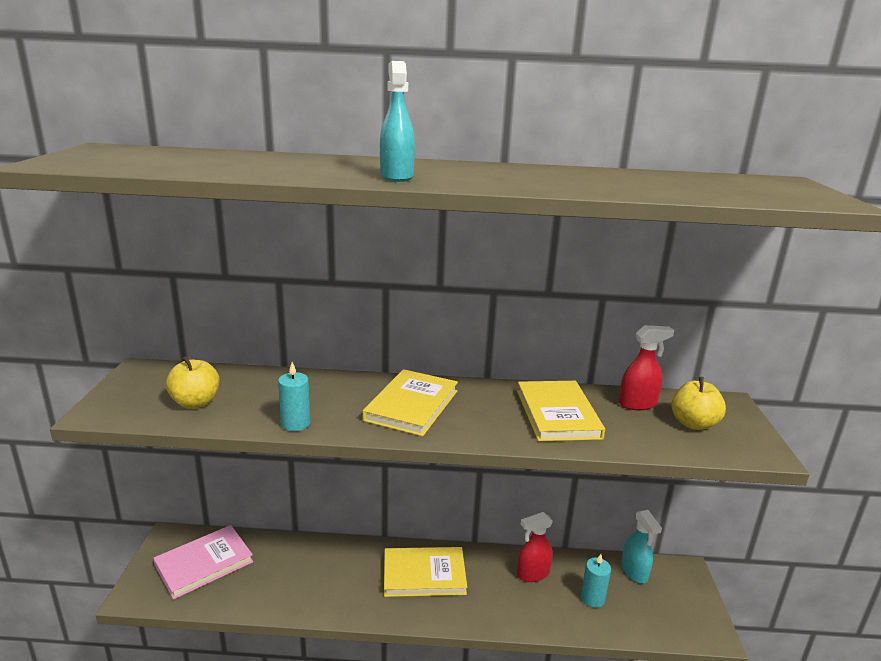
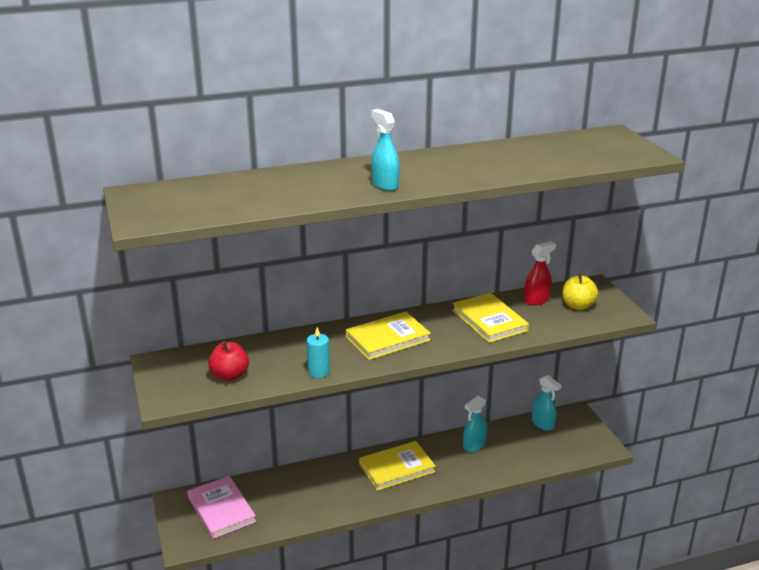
camera: 20 degrees left, 5 degrees up
pink book [153,525,253,600] -> pink book turned 60 degrees counterclockwise [187,476,256,539]
yellow apple [166,356,219,409] -> red apple [208,341,249,381]
yellow book [362,369,458,436] -> yellow book turned 60 degrees clockwise [346,312,431,360]
red spray bottle [517,512,553,582] -> turquoise spray bottle [463,396,487,452]
turquoise candle [581,554,611,608] -> none

